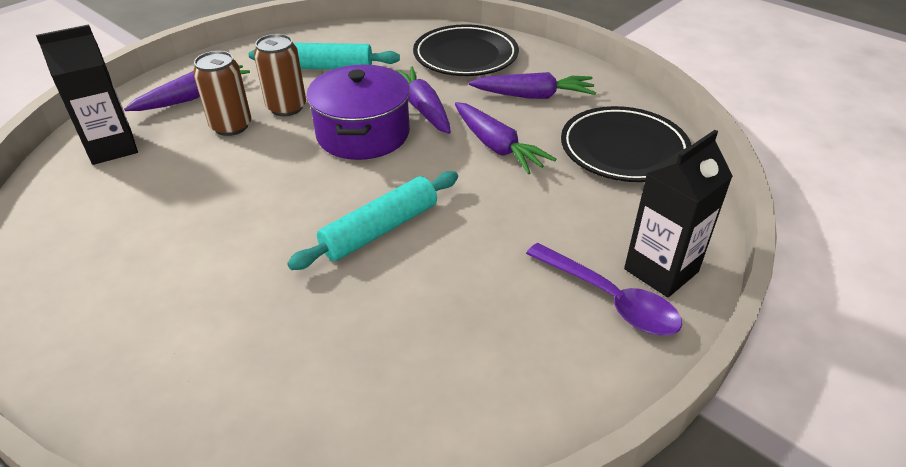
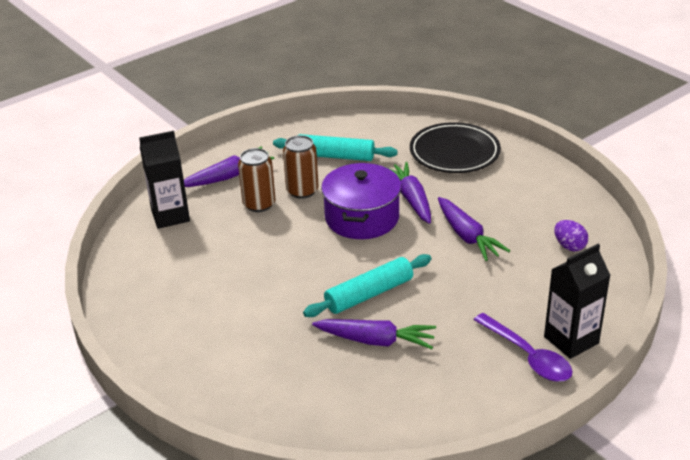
camera: 10 degrees right, 5 degrees down
purple carrot [468,72,596,99] -> purple carrot moved to [312,319,436,349]
black plate [561,106,691,182] -> purple egg [554,220,588,251]

